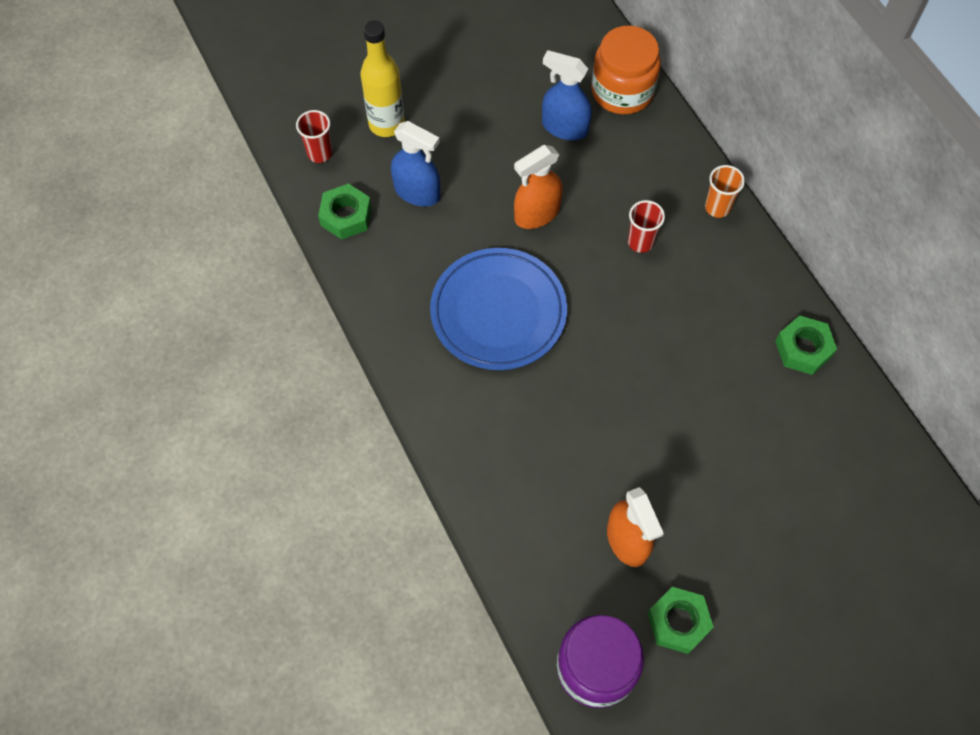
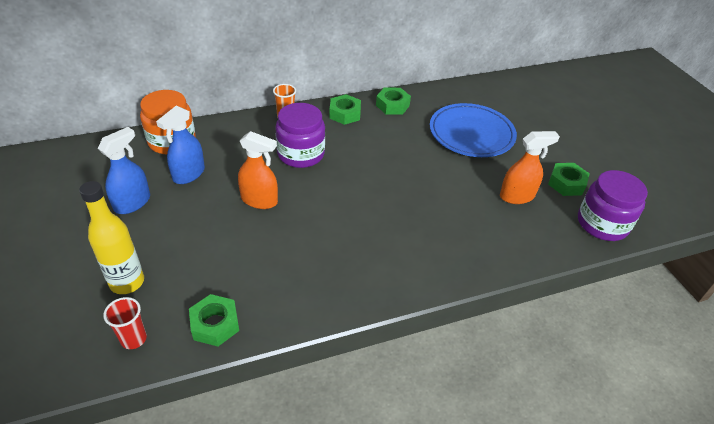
camera: 85 degrees left, 20 degrees down
blue spray bottle [391,121,440,206] -> blue spray bottle moved to [98,127,150,214]
blue plate [430,248,567,370] -> blue plate moved to [430,103,517,157]
orange spray bottle [514,145,563,229] -> orange spray bottle turned 45 degrees counterclockwise [238,131,278,209]
red cup [628,200,665,253] -> purple jar [275,103,325,168]
none -> green nut [329,94,361,125]

